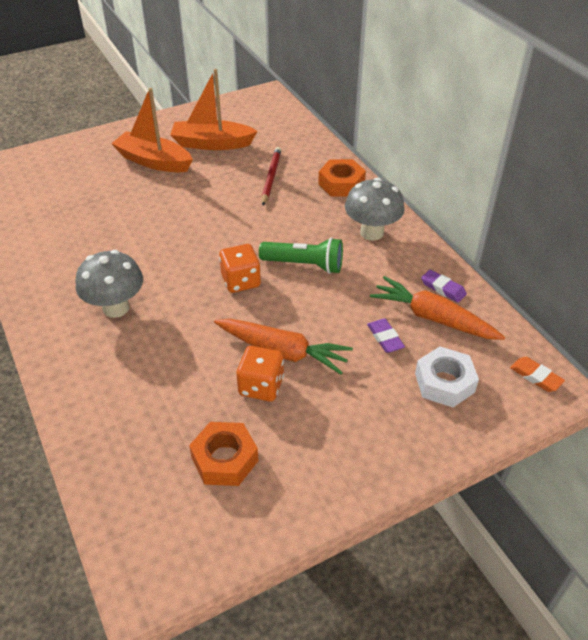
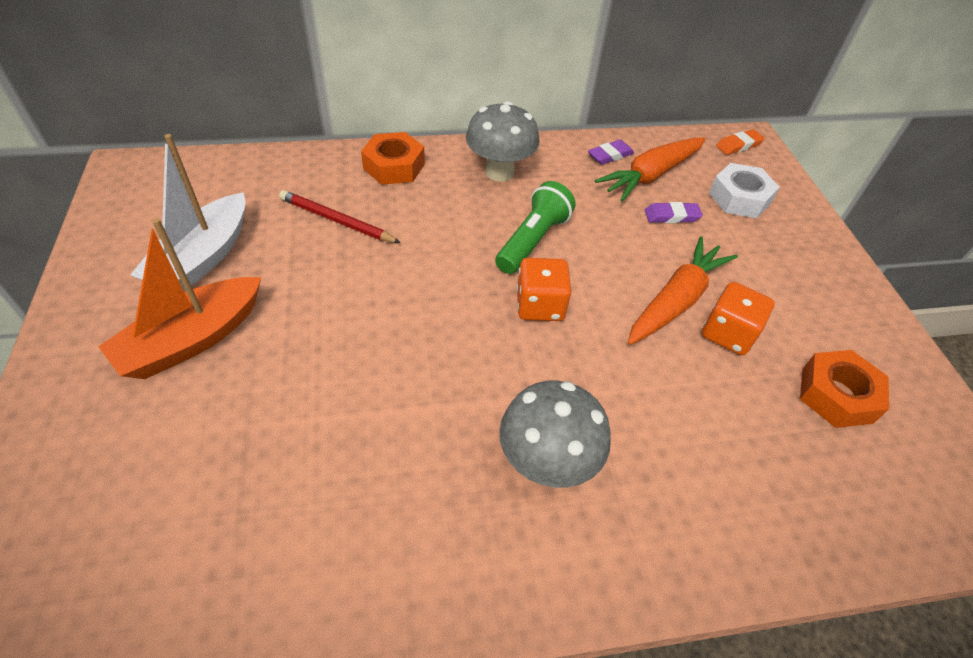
camera: 75 degrees left, 5 degrees up
orange boat [170,69,258,150] -> white boat [130,134,246,292]

